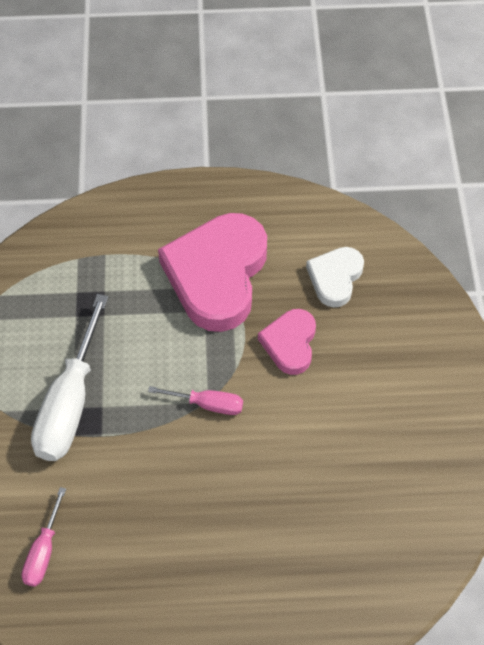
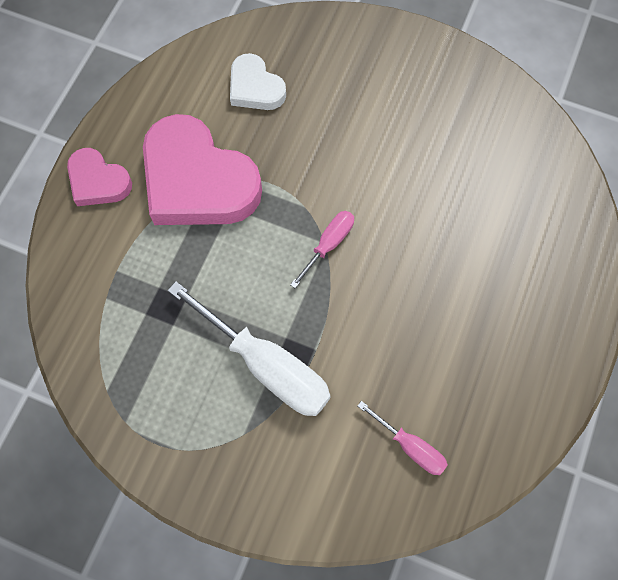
camera: 65 degrees left, 10 degrees up
pink heart [258,309,316,375] -> pink heart moved to [67,148,132,206]

